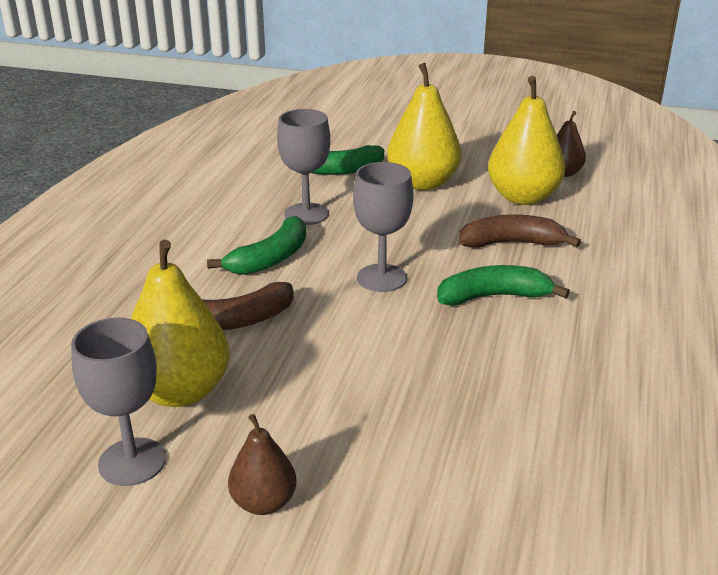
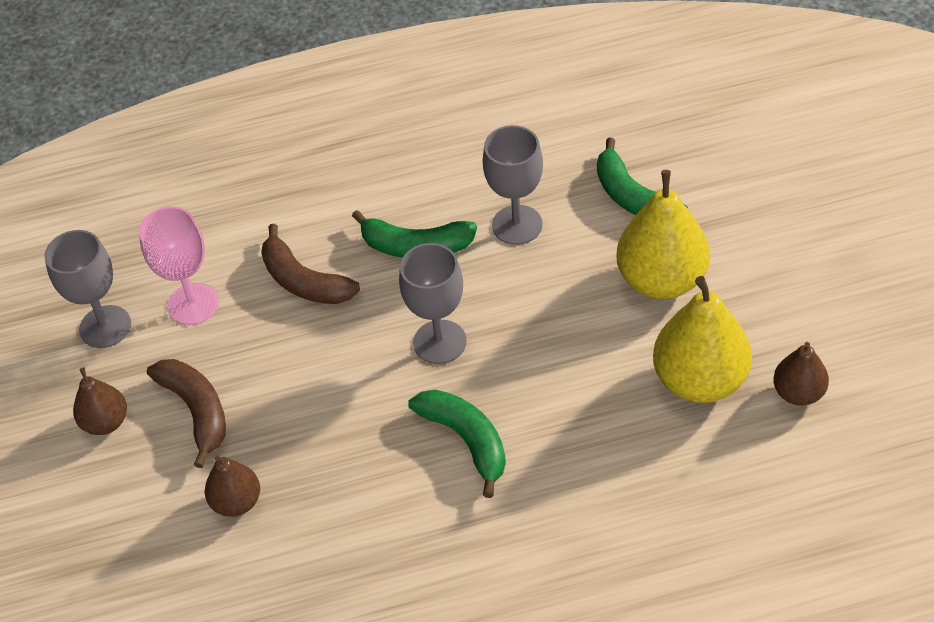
camera: 65 degrees right, 20 degrees up
yellow pear [131,240,230,407] -> pink goblet [139,207,219,325]
brown banana [459,215,581,248] -> brown banana moved to [147,359,226,468]
none -> brown pear [205,456,260,517]

